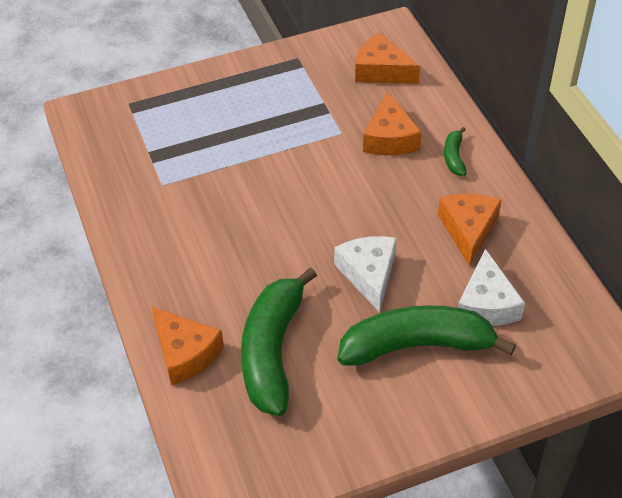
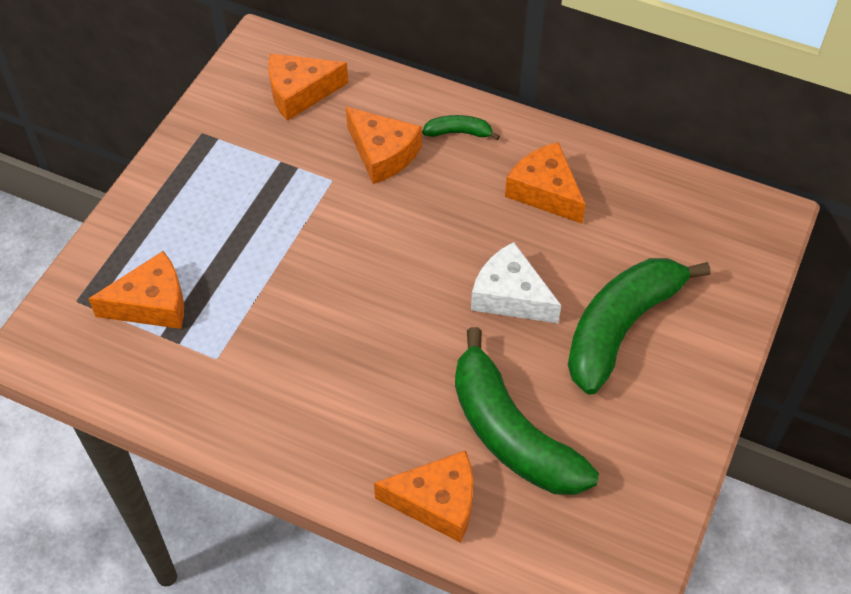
camera: 45 degrees left, 5 degrees up
green banana [444,127,467,176] -> green banana turned 135 degrees clockwise [422,115,500,140]
white cheese [458,249,525,326] -> none
none -> orange cheese [88,251,184,329]

